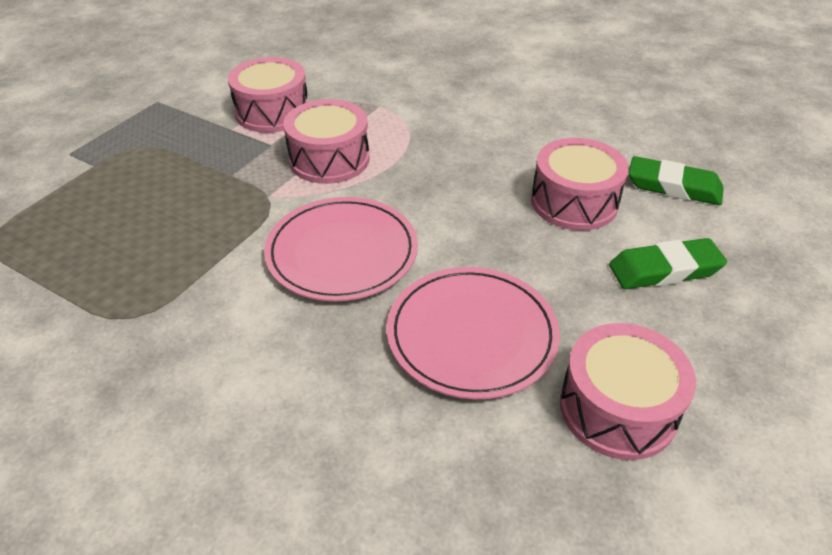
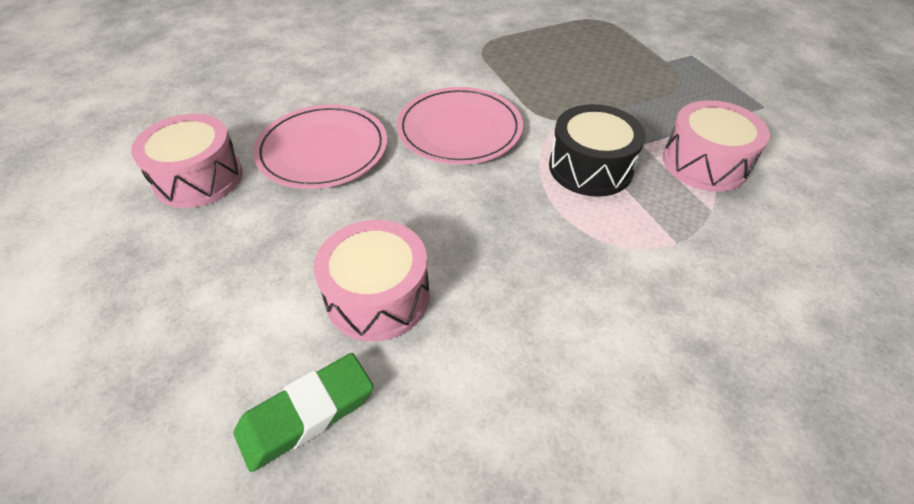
camera: 125 degrees right, 5 degrees up
pink drum [283,99,370,184] -> black drum [549,104,646,197]
green eraser [609,238,727,289] -> none

